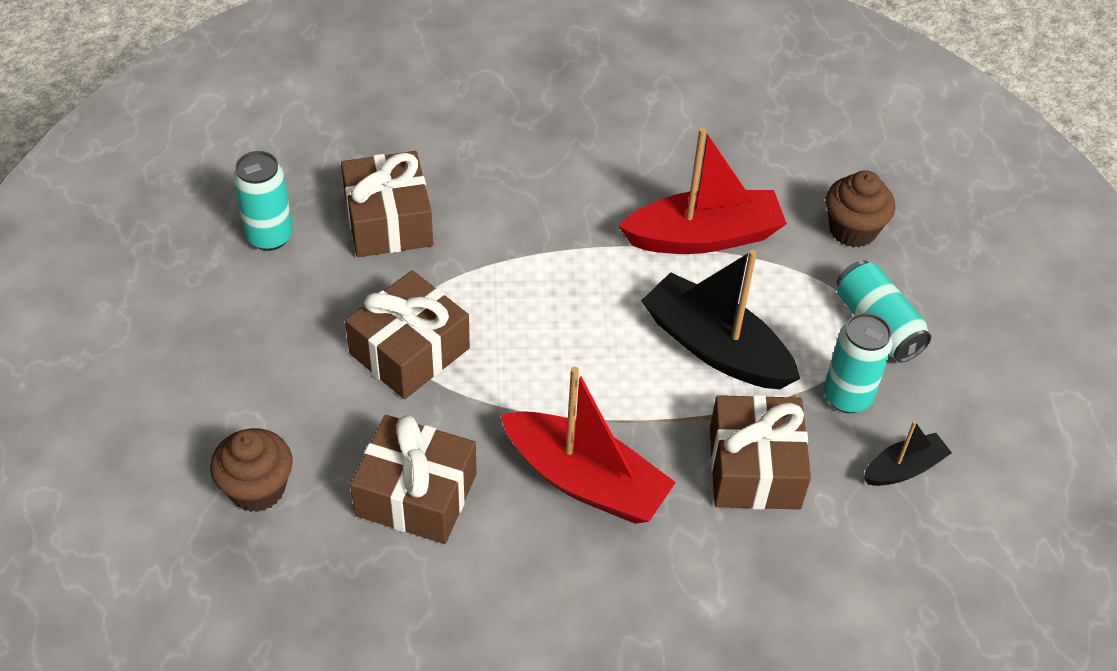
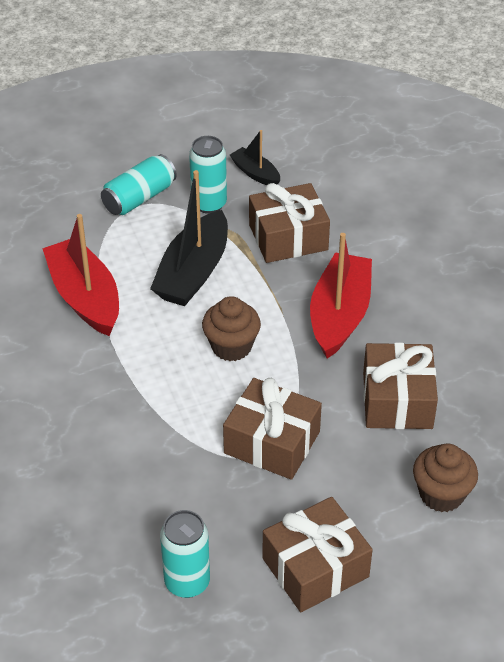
camera: 105 degrees left, 5 degrees down
brown gift [341,151,433,257] -> brown gift moved to [262,497,373,612]
brown cupcake [826,170,895,248] -> brown cupcake moved to [202,296,261,361]

